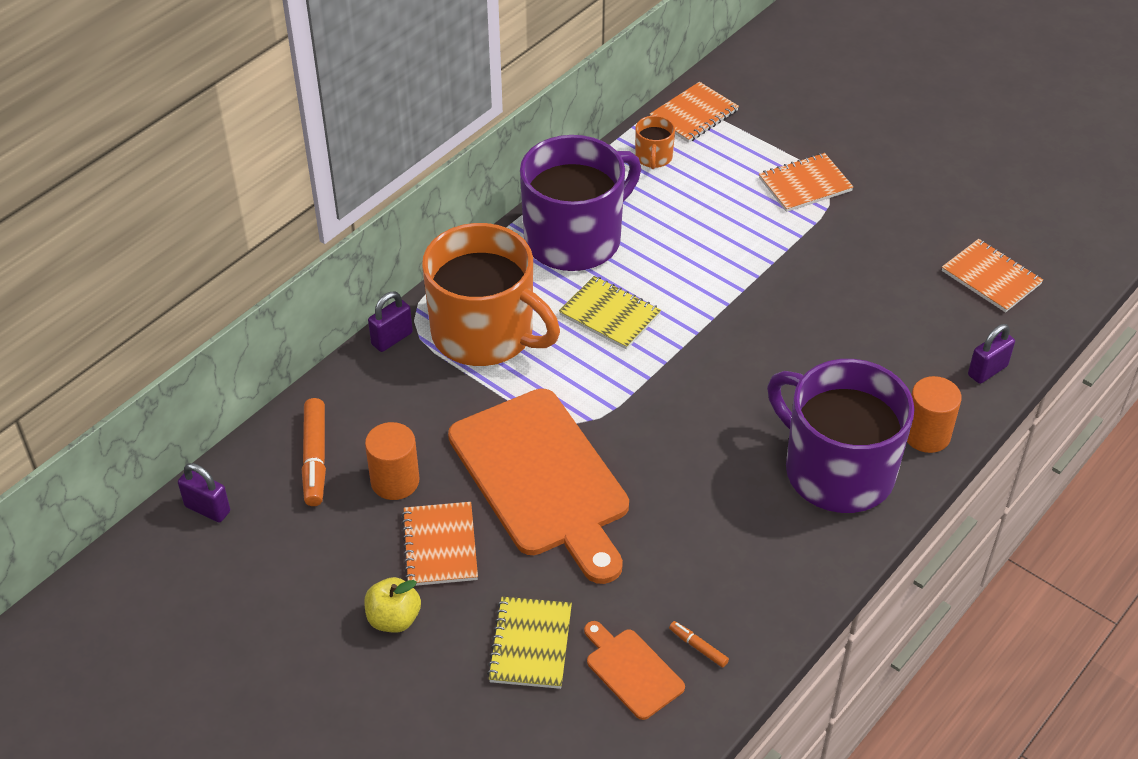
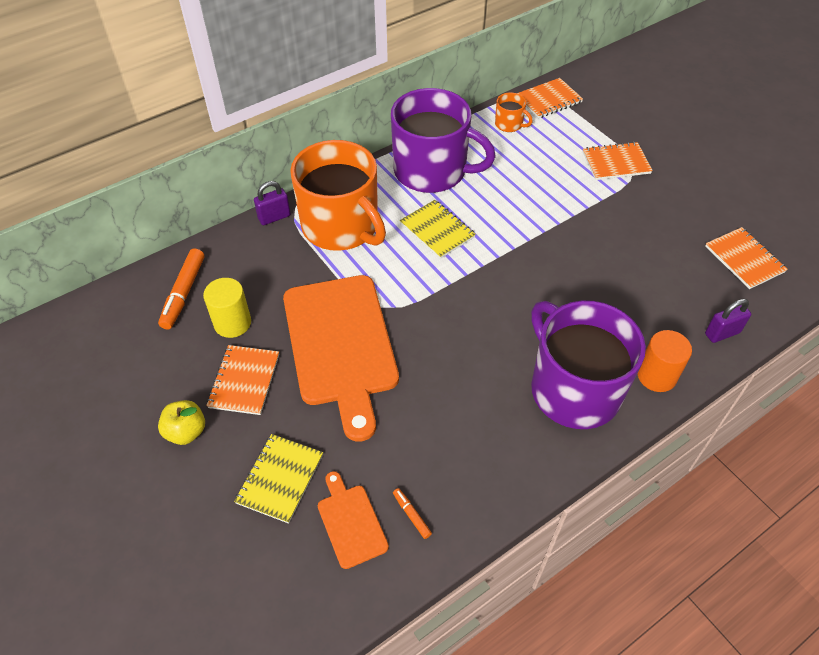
camera: 15 degrees right, 5 degrees up
purple padlock [178,463,230,522] -> none
orange cylinder [365,422,419,500] -> yellow cylinder [203,278,251,338]
purple mug [520,135,641,271] -> purple mug turned 45 degrees clockwise [391,88,496,193]
orange mug [635,116,675,169] -> orange mug turned 75 degrees counterclockwise [495,92,533,132]

